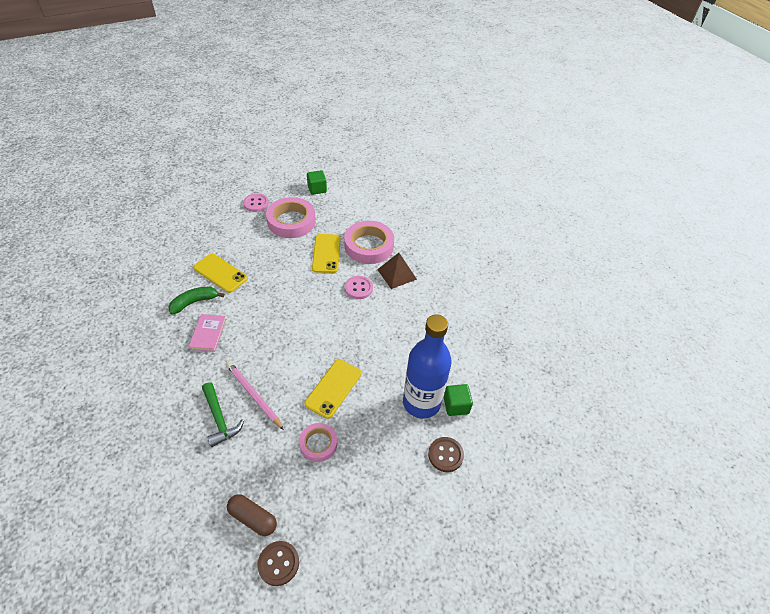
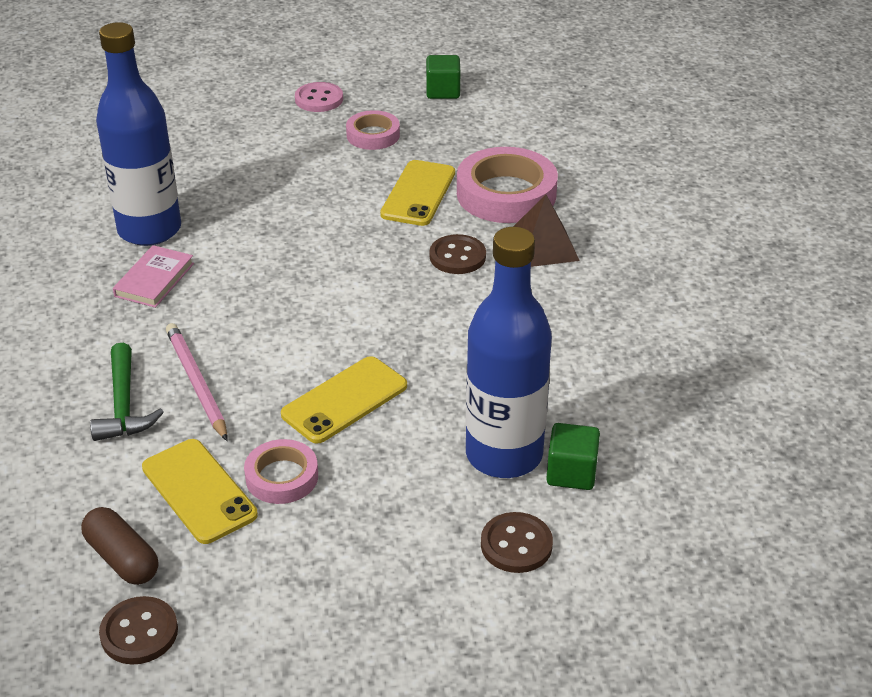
camera: 20 degrees right, 10 degrees down
green banana [168,287,224,314] -> blue bottle [96,22,181,246]
yellow phone [193,254,248,293] -> yellow phone moved to [142,439,258,544]
pink tape [266,197,316,238] -> pink tape [346,110,400,150], size x0.57
pink button [345,276,373,299] -> brown button [430,234,486,274]

